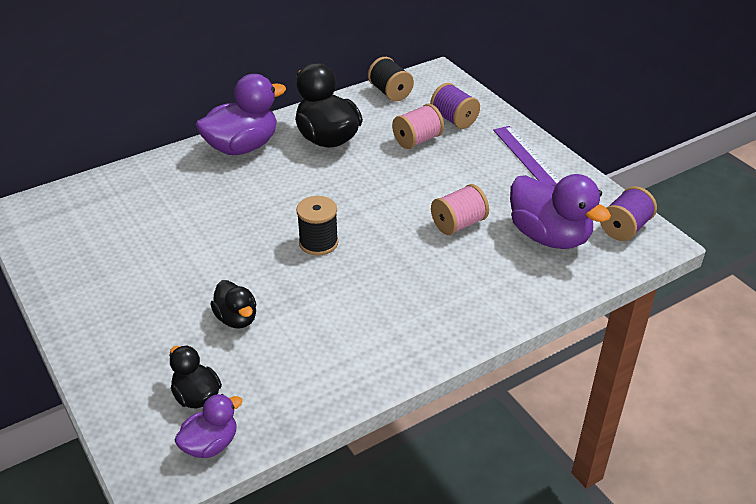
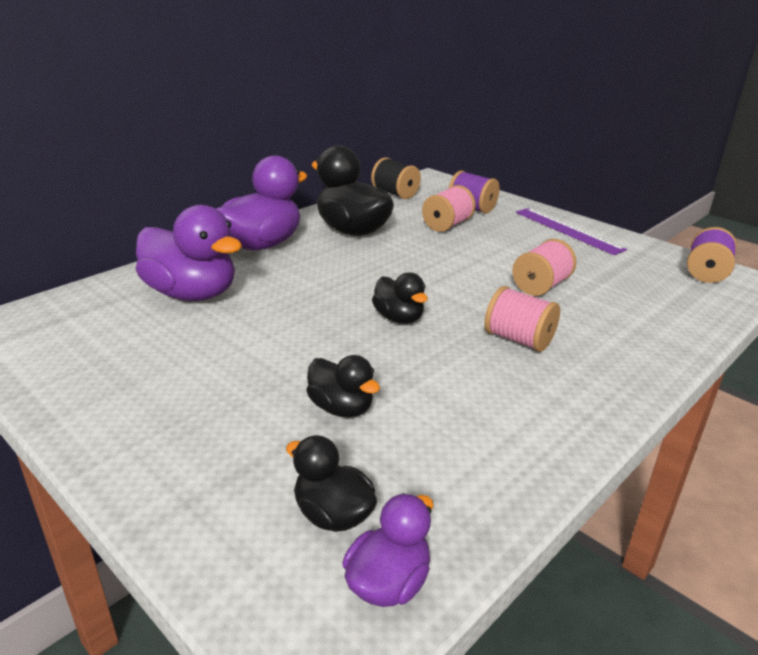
camera: 15 degrees left, 10 degrees down
black spool [296,196,338,256] -> black duck [372,272,428,324]
purple duck [510,174,611,249] -> purple duck moved to [136,205,242,301]
none -> pink spool [485,286,560,352]

